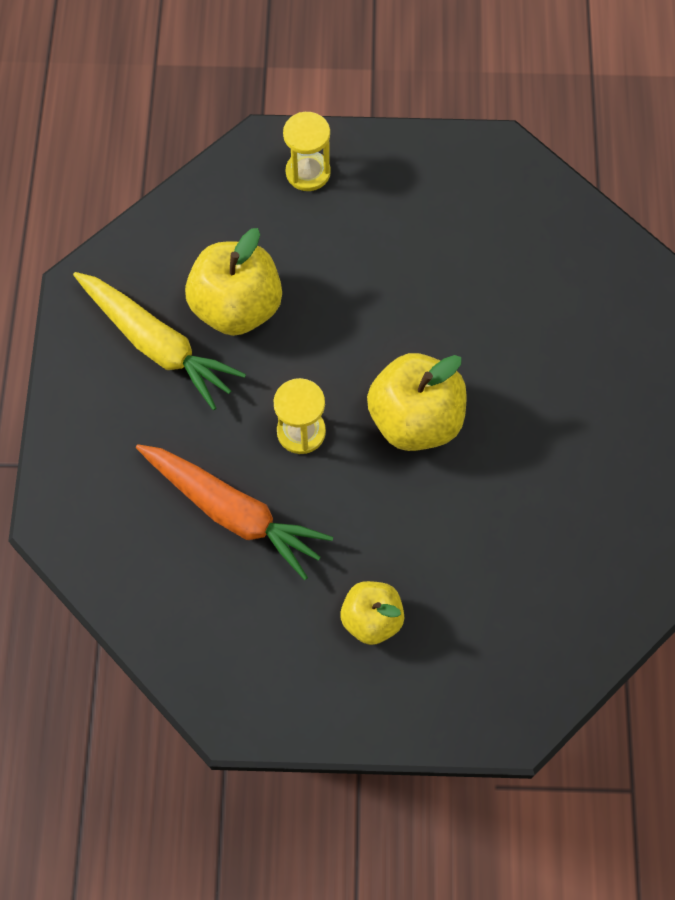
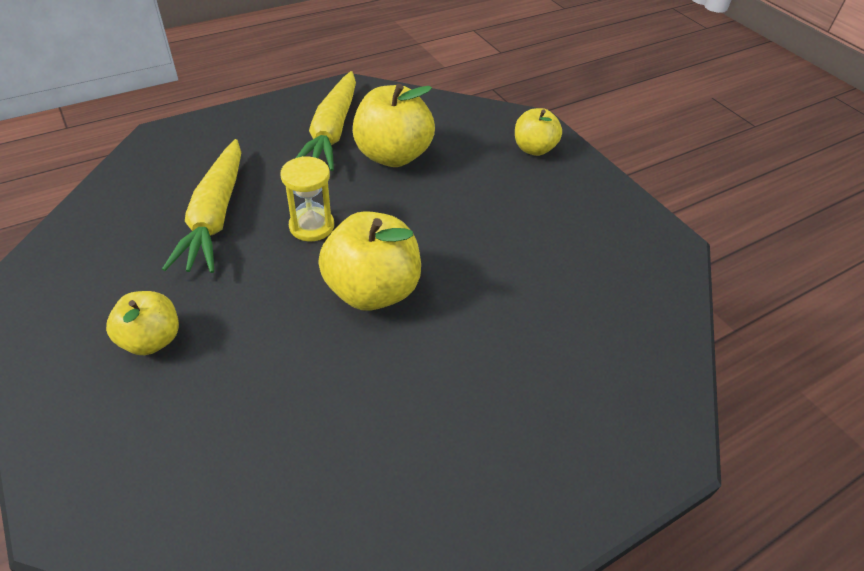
camera: 55 degrees right, 20 degrees down
orange carrot [136,444,333,580] -> yellow carrot [162,139,241,273]
yellow hourglass [283,112,331,191] -> yellow apple [515,108,562,156]

